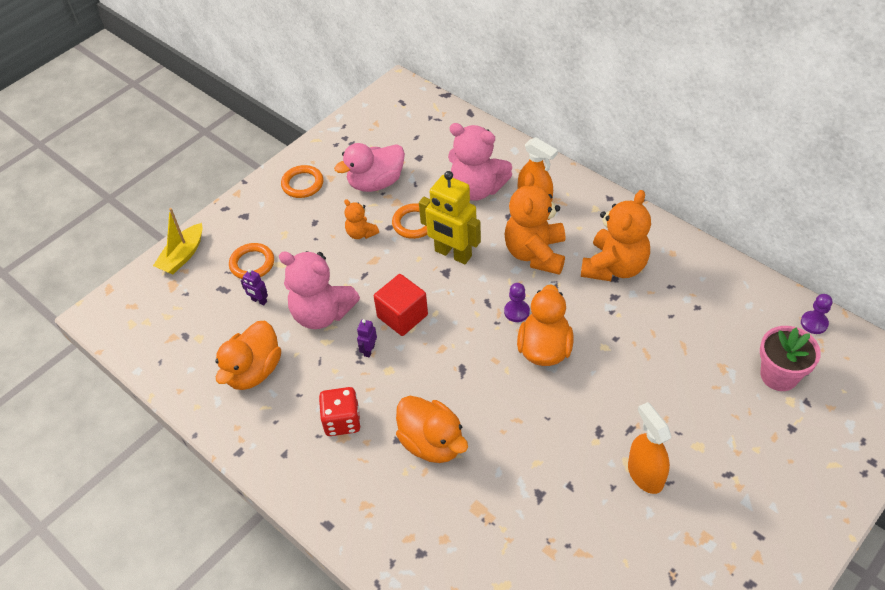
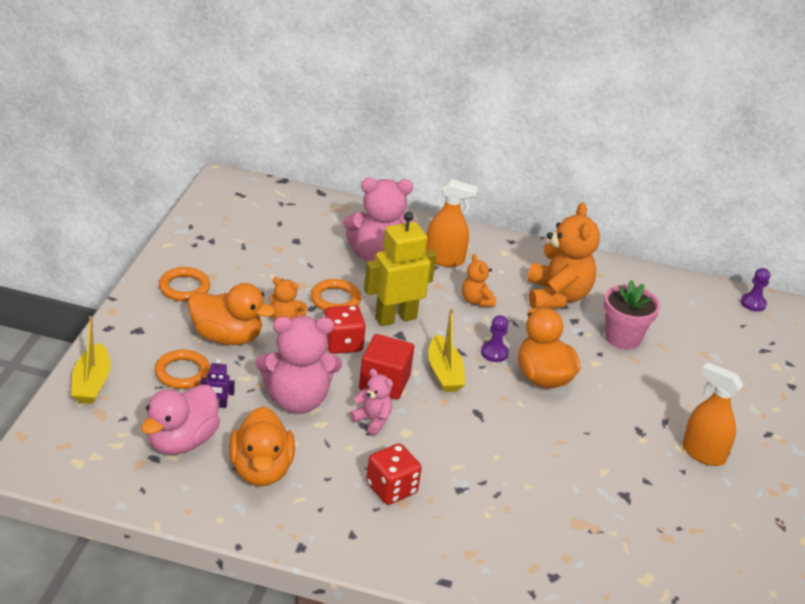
camera: 35 degrees left, 15 degrees down
pink duck [334,143,405,192] -> pink duck moved to [141,384,220,455]
purple robot [357,319,377,357] -> pink teddy bear [350,369,393,435]
orange duck [396,396,468,463] -> orange duck moved to [188,283,275,345]
yellow robot [419,171,481,264] -> yellow robot turned 150 degrees clockwise [364,212,436,326]
orange teddy bear [505,172,565,275] -> orange teddy bear [462,254,496,307], size x0.50
pink flower pot [760,326,821,391] -> pink flower pot moved to [604,280,660,350]
none -> red dice [324,305,366,354]
none -> yellow boat [428,309,465,392]

